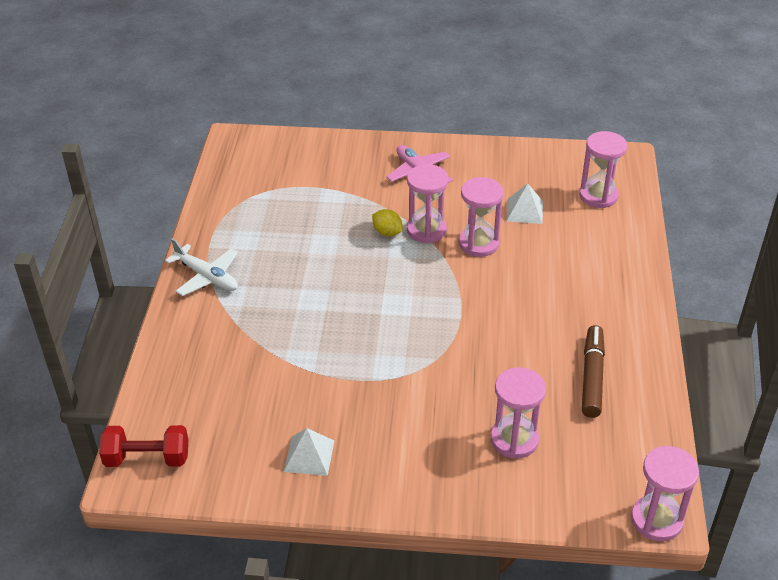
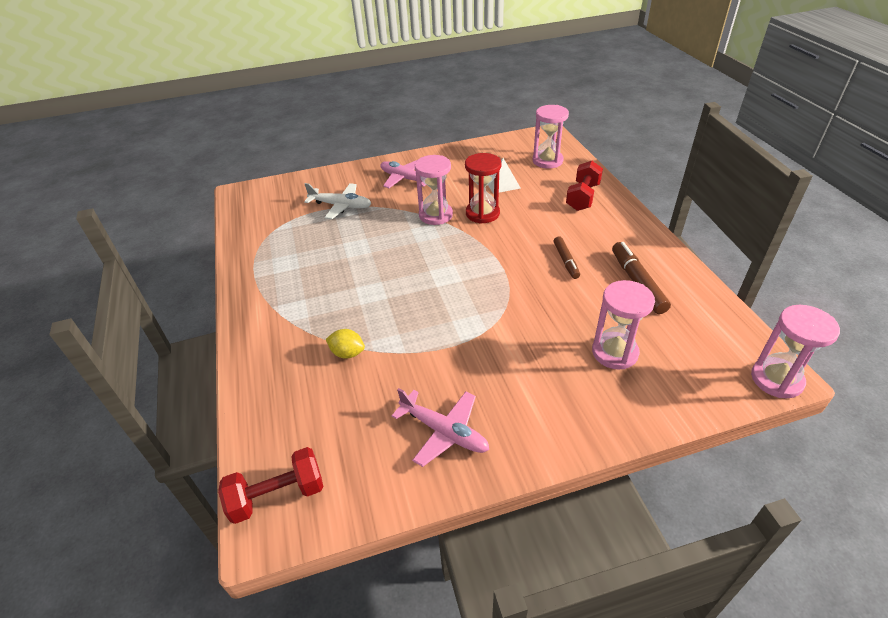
camera: 20 degrees left, 0 degrees up
white plane [165,238,238,296] -> white plane moved to [304,183,372,219]
white pyramid [284,428,334,476] -> pink plane [392,388,489,467]
yellow lemon [372,209,403,236] -> yellow lemon moved to [326,329,365,359]
pink hourglass [459,177,504,257] -> red hourglass [465,153,501,224]
none -> brown marker [554,236,580,279]
none -> red dumbbell [566,161,603,211]

